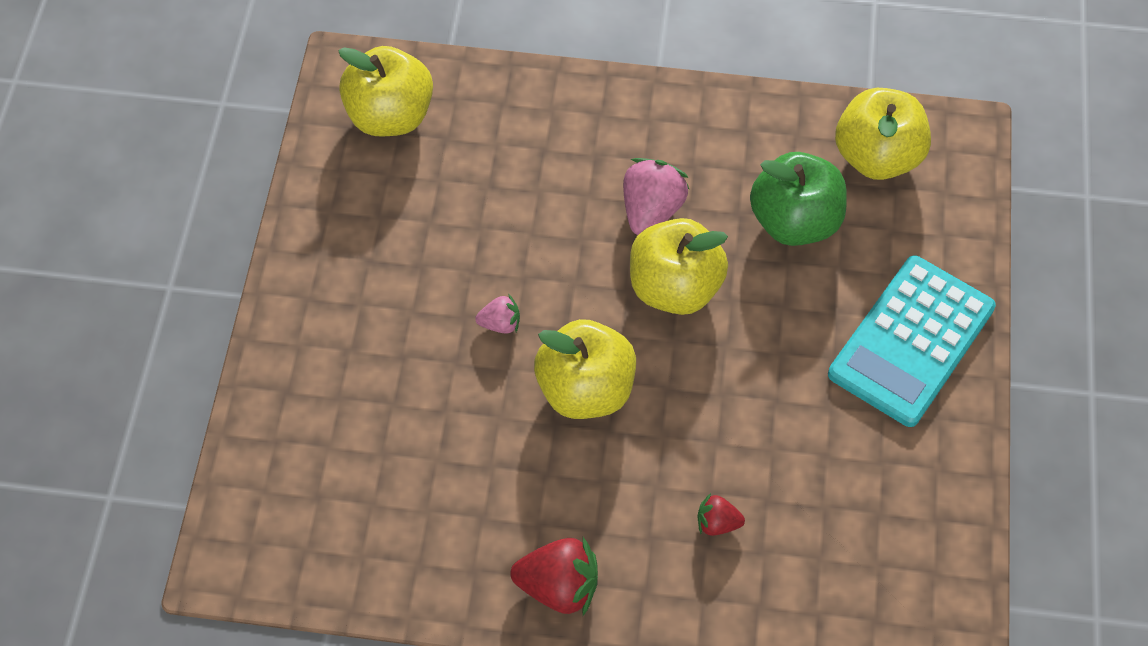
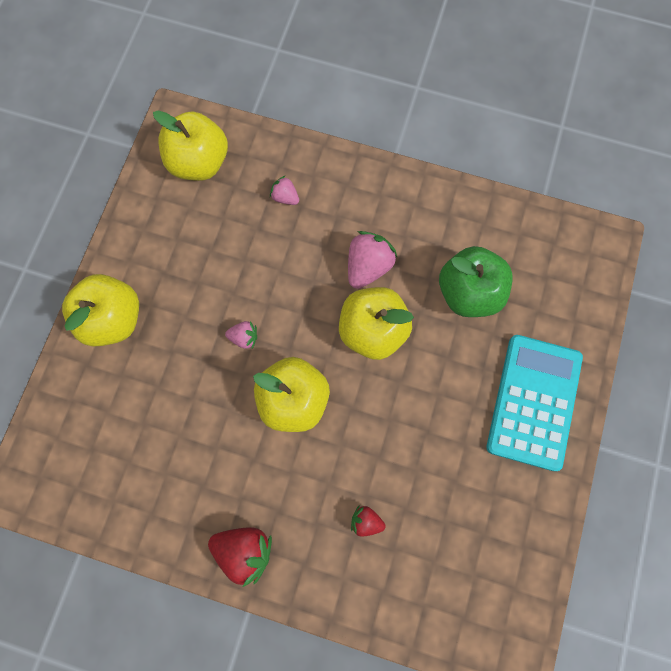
camera: 10 degrees right, 15 degrees up
turquoise calculator [828,256,996,427] -> turquoise calculator turned 150 degrees clockwise [486,335,583,471]
yellow apple [835,88,931,180] -> yellow apple moved to [62,274,139,347]
none -> pink strawberry [270,175,299,205]

